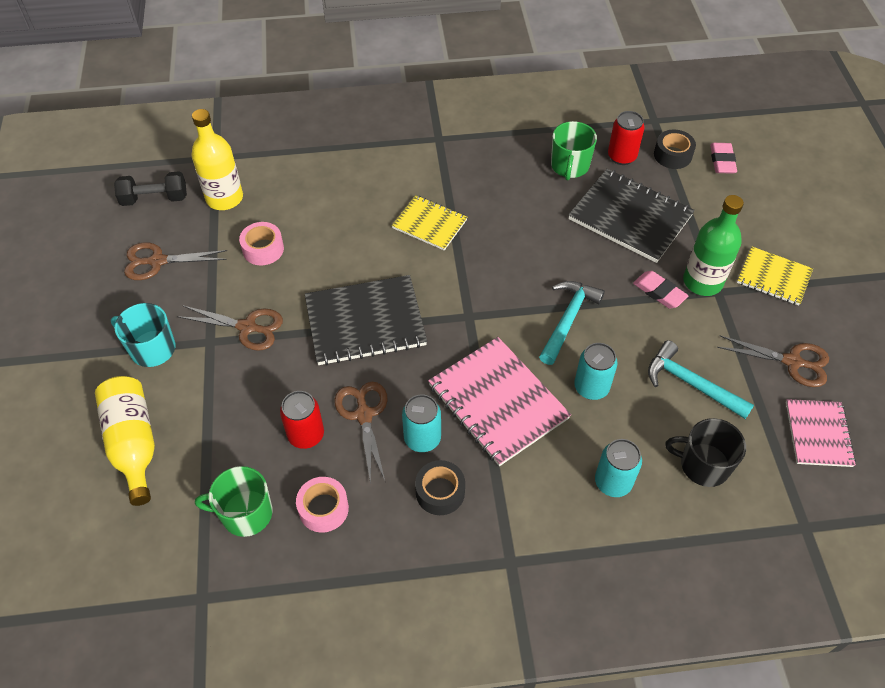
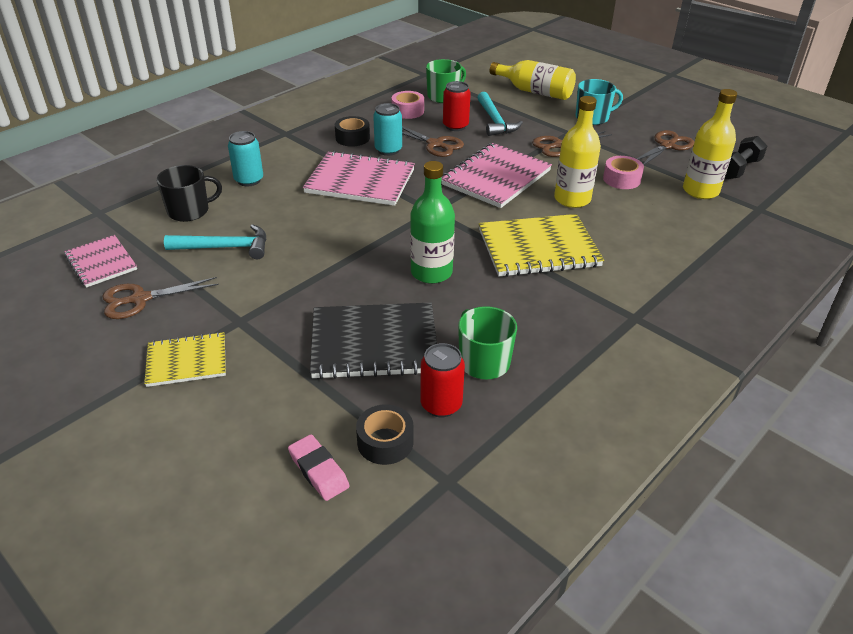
camera: 140 degrees right, 15 degrees down
black notebook [305,275,427,366] -> pink notebook [441,143,552,208]
yellow notebook [392,195,467,251] -> yellow notebook [479,214,604,277], size x1.66
turquoise hammer [539,281,605,365] -> turquoise hammer moved to [477,92,523,136]
turquoise can [574,343,618,400] -> none
pink eraser [633,271,689,309] -> none
green bottle [683,195,744,296] -> green bottle moved to [410,161,455,284]
none -> yellow bottle [554,96,601,208]

